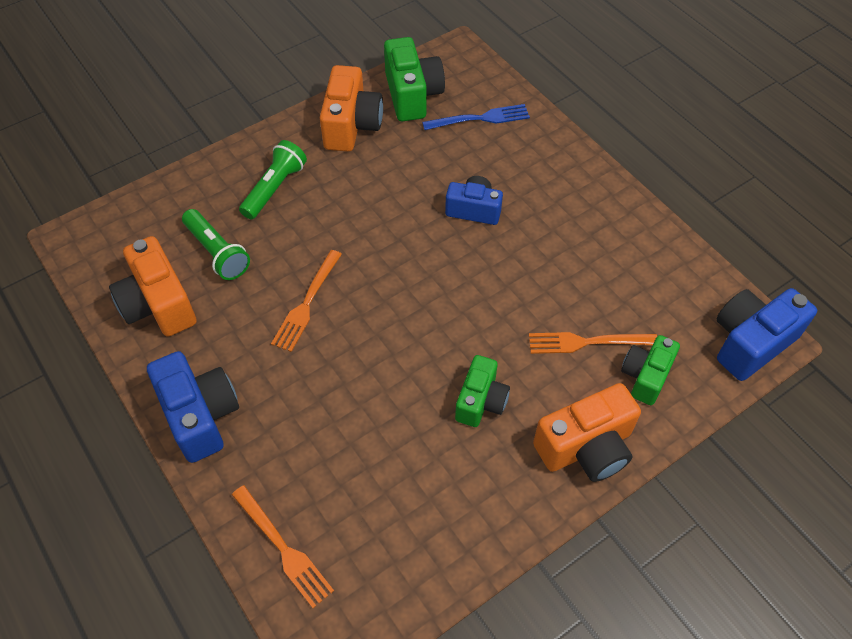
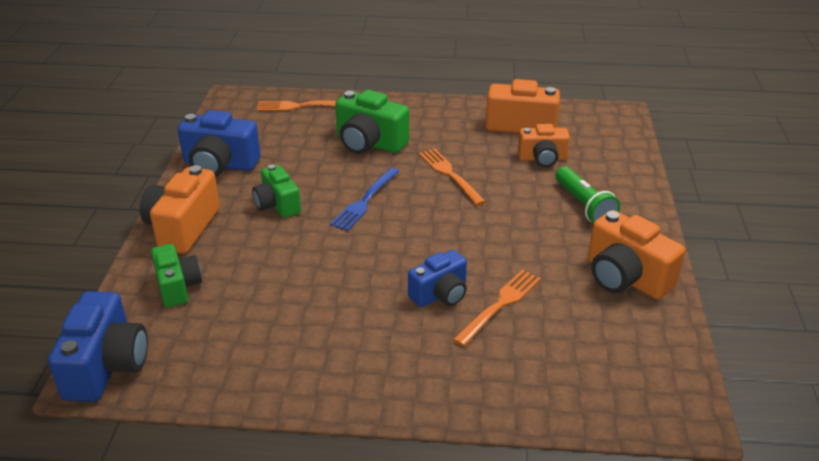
camera: 130 degrees right, 20 degrees down
blue camera [147,351,239,463] -> blue camera moved to [178,110,261,177]
green flashlight [182,209,250,280] -> orange camera [518,124,570,167]
green camera [384,37,445,121] -> green camera moved to [335,90,409,154]
blue fork [422,104,530,130] -> blue fork moved to [330,168,399,231]
orange fork [529,332,657,354] -> orange fork moved to [453,270,541,347]

